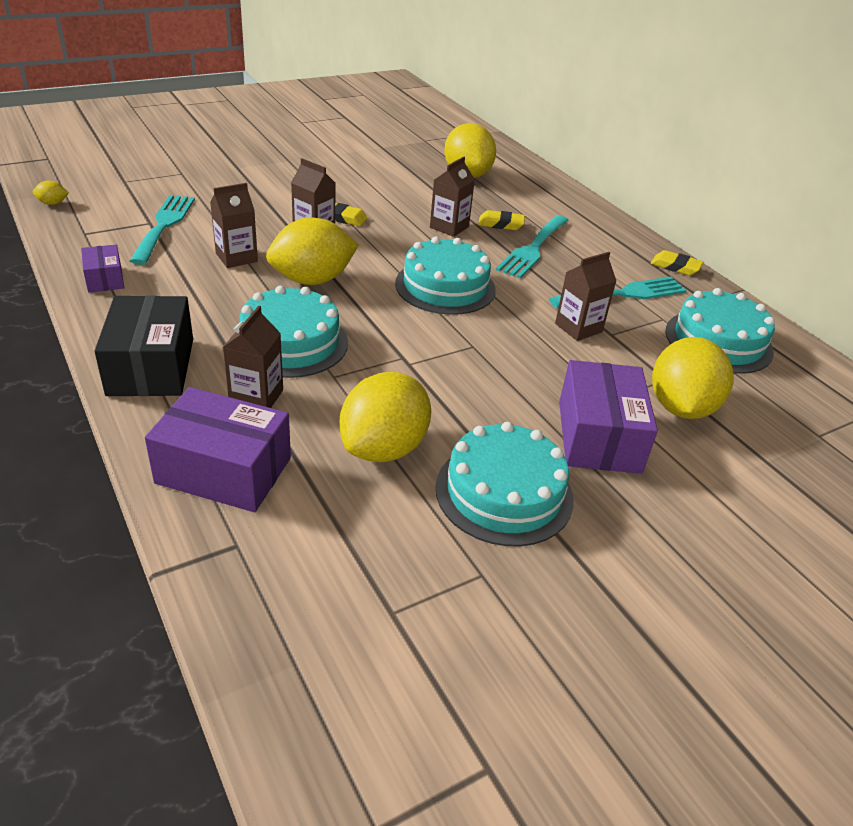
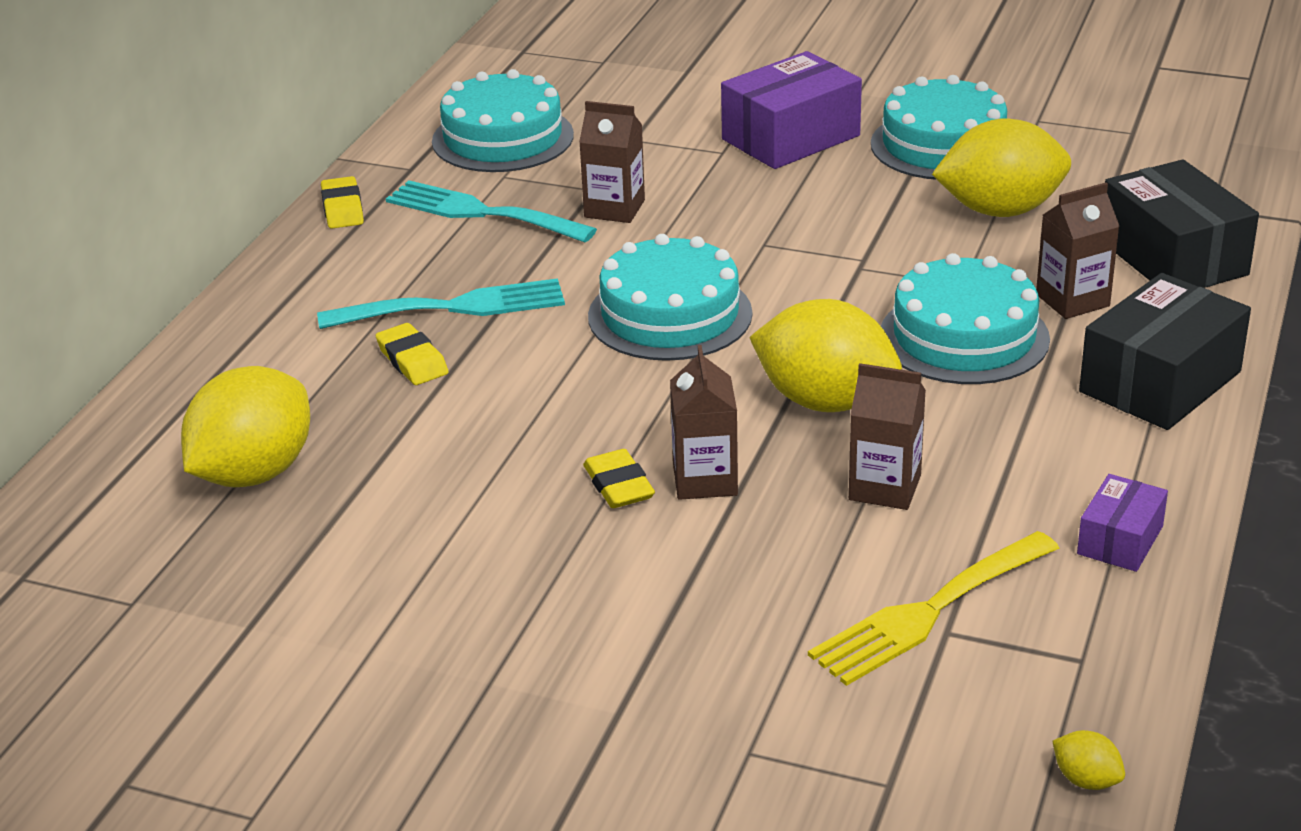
camera: 125 degrees left, 5 degrees down
turquoise fork [130,195,195,265] -> yellow fork [808,531,1060,686]
purple box [145,387,291,512] -> black box [1105,159,1259,288]
brown carton [430,156,475,237] -> none
yellow lemon [652,337,734,419] -> none

